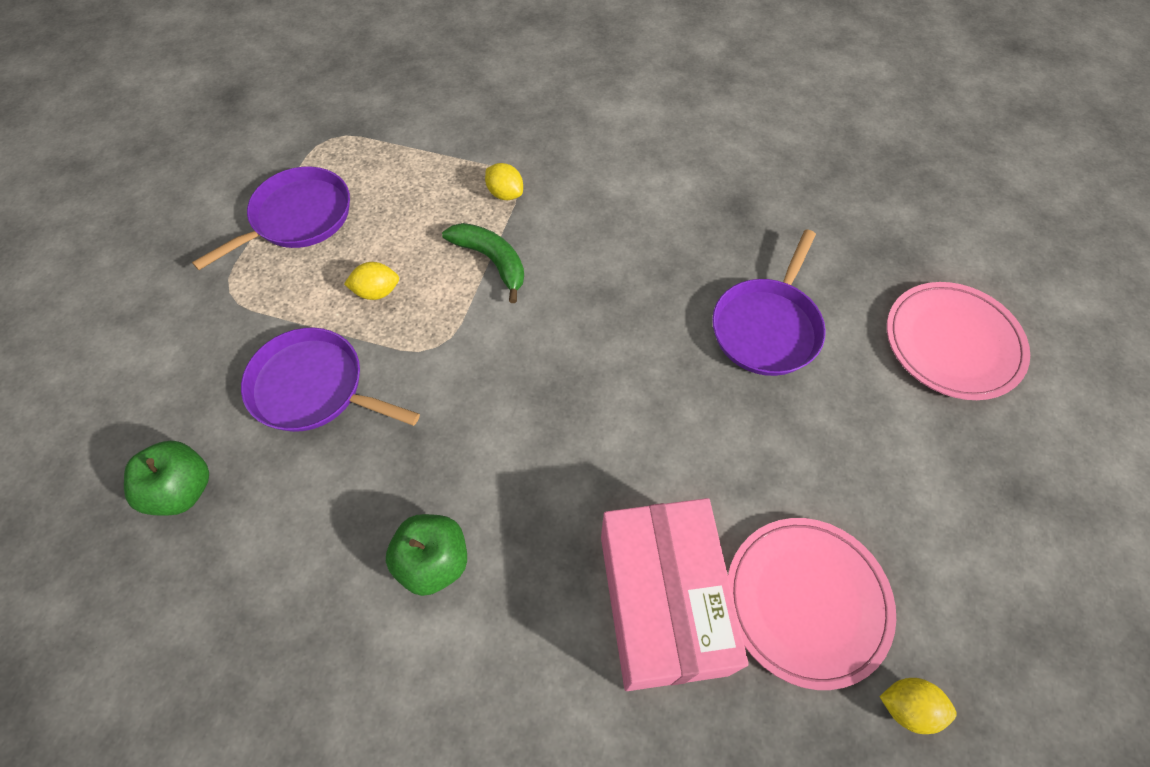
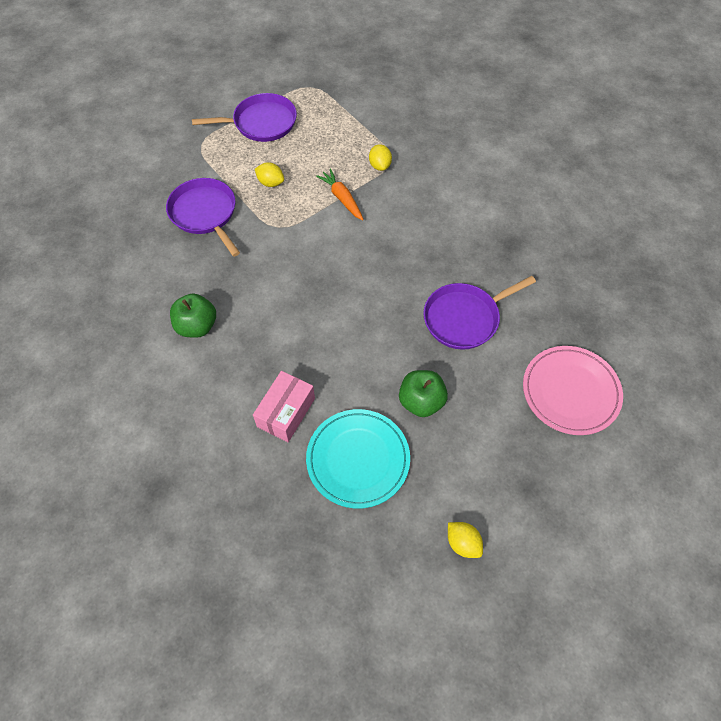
camera: 35 degrees right, 0 degrees up
green apple [124,441,209,516] -> green apple moved to [399,370,448,417]
green banana [442,223,524,303] -> orange carrot [316,169,364,221]
pink box [601,498,749,691] -> pink box [253,371,315,442], size x0.59
pink plate [728,518,896,690] -> turquoise plate [306,409,410,508]
yellow lemon [879,678,957,734] -> yellow lemon moved to [448,522,483,558]

